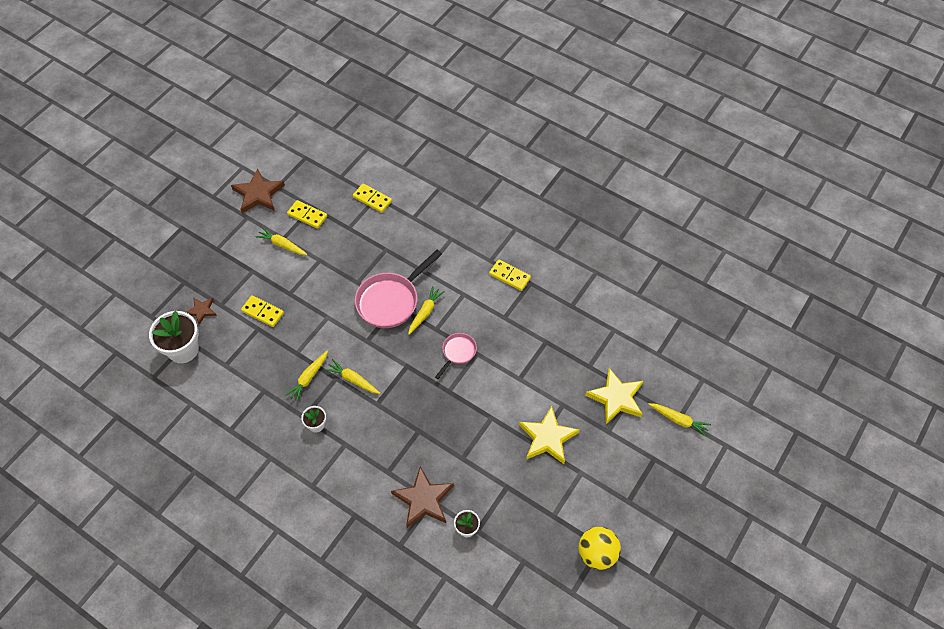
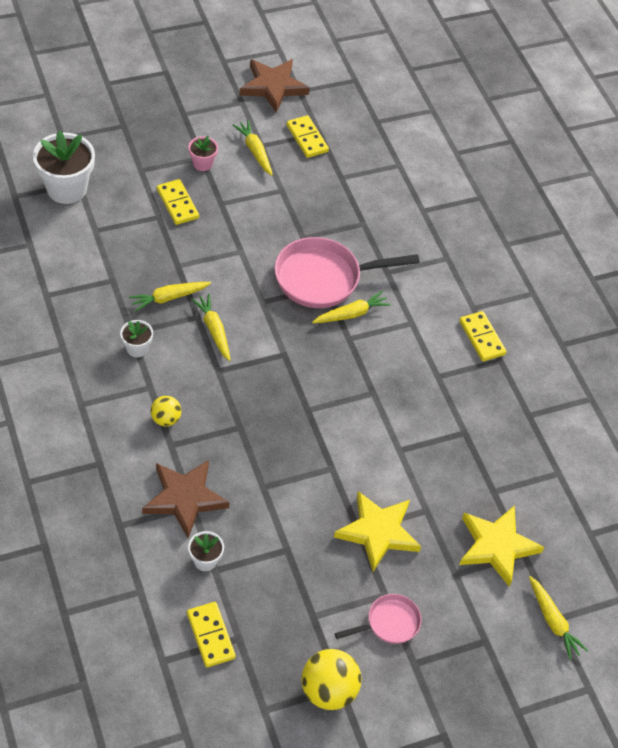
camera: 30 degrees right, 5 degrees down
brown star [186,297,217,325] -> none
yellow domino [353,183,392,213] -> yellow domino moved to [187,602,236,667]
pink pan [435,333,477,379] -> pink pan moved to [335,594,421,644]
none -> yellow ball [151,396,182,426]
none -> pink flower pot [188,136,218,171]

